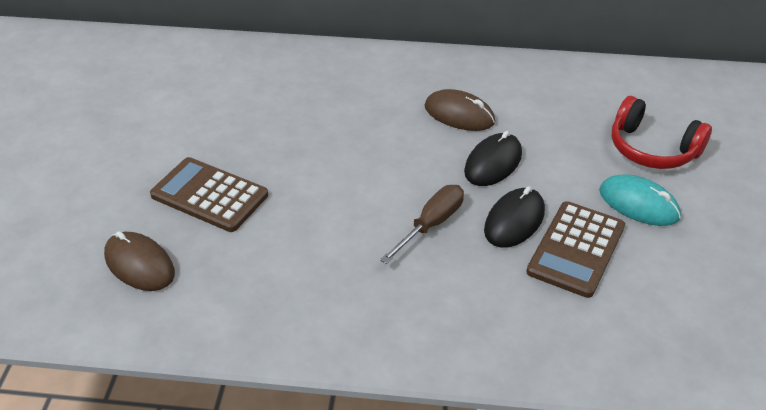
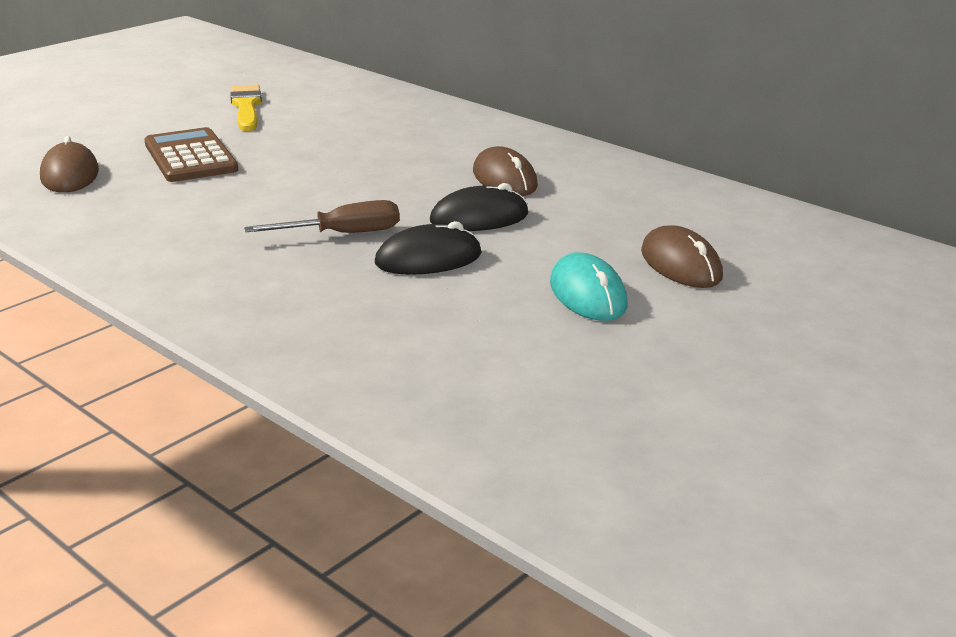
camera: 35 degrees right, 15 degrees down
brown calculator [526,201,625,298] -> none
red headphones [612,96,712,169] -> brown mouse [641,225,723,288]
none -> yellow brush [230,85,262,131]

